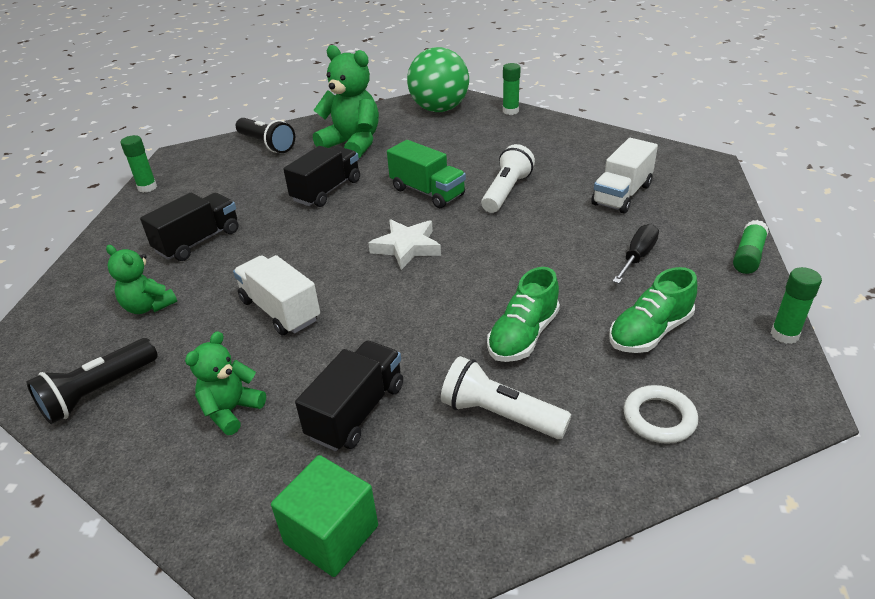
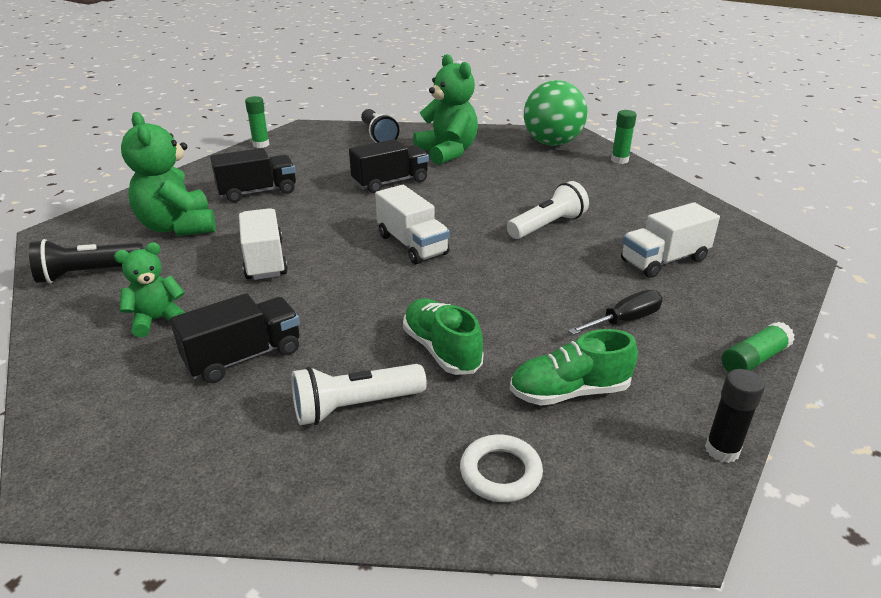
camera: 25 degrees right, 5 degrees down
green teddy bear [106,245,177,314] -> green teddy bear [121,112,216,236], size x1.73
green cube [271,455,378,577] -> none
white star [368,219,441,270] -> white truck [375,185,450,264]
green truck [387,140,466,208] -> none
white flashlight [441,356,571,439] -> white flashlight turned 75 degrees counterclockwise [292,364,427,425]
green shoe [487,267,560,362] -> green shoe turned 90 degrees clockwise [403,298,484,375]
green glue stick [771,267,822,344] -> black glue stick [705,369,765,463]

